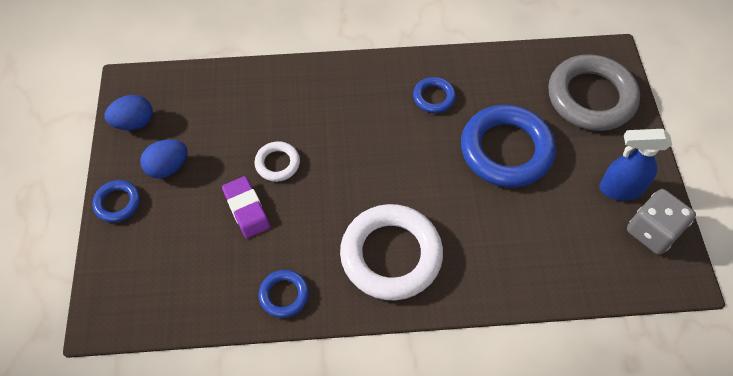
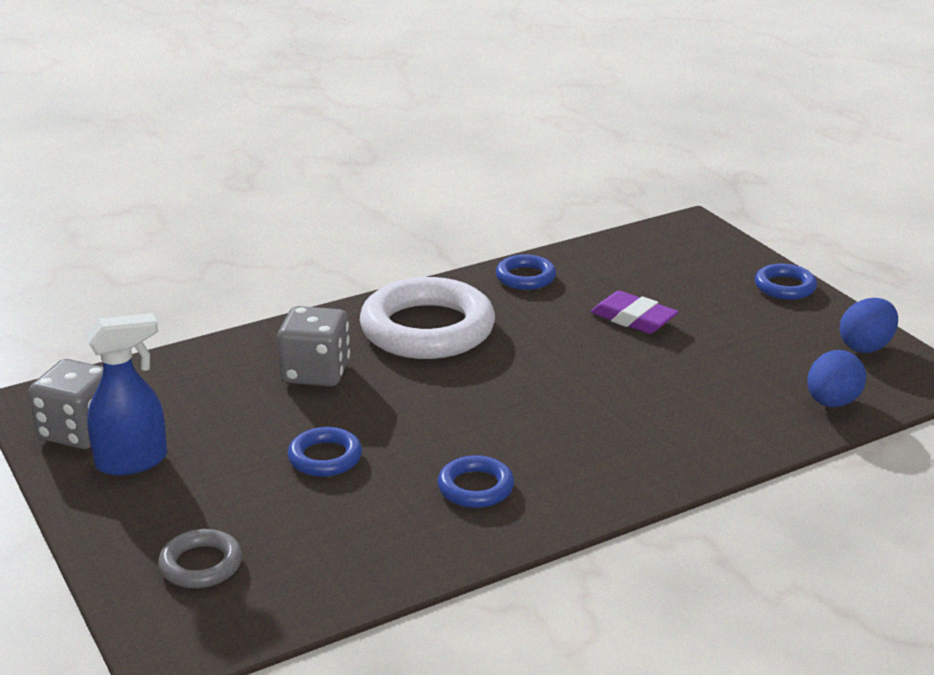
camera: 155 degrees right, 30 degrees down
blue egg [140,139,188,178] -> blue egg moved to [807,350,867,407]
white ring [254,141,300,182] -> none
blue ring [461,105,556,188] -> blue ring [287,427,362,477], size x0.48
grey ring [548,54,640,131] -> grey ring [159,529,242,588], size x0.48
none -> grey dice [277,306,350,386]

